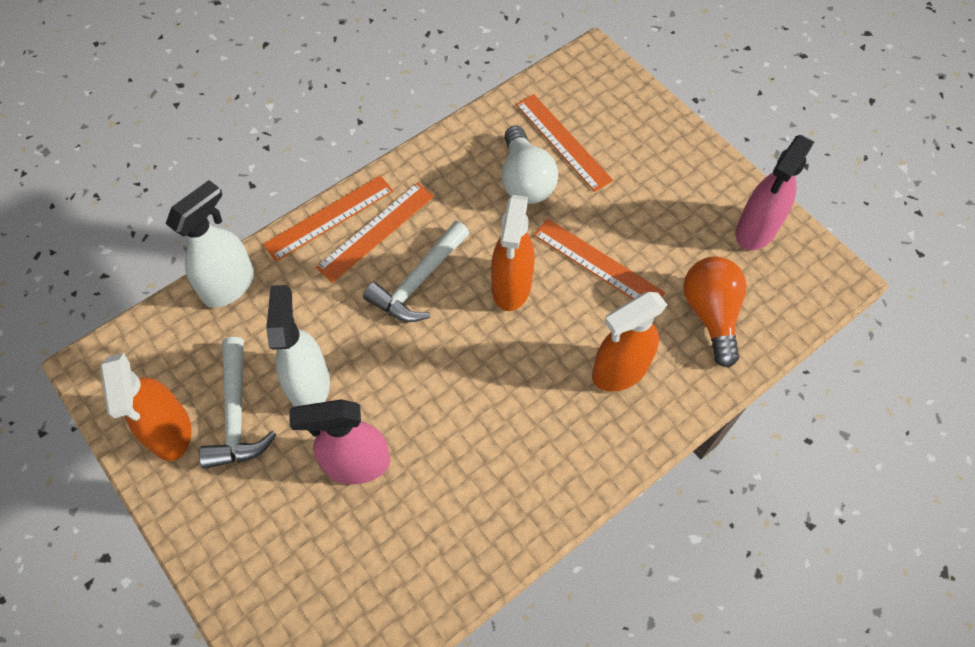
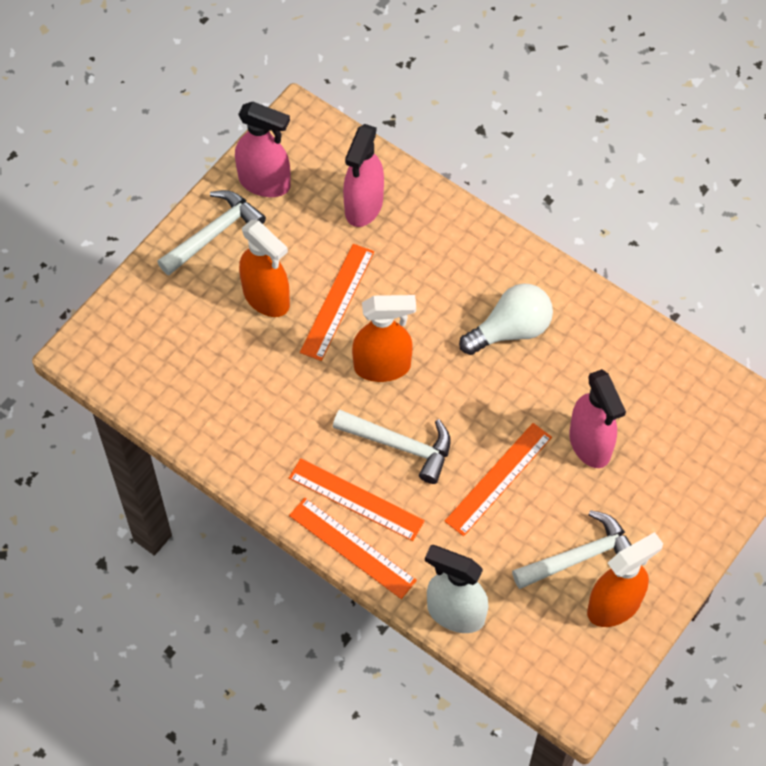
camera: 105 degrees left, 0 degrees up
white spray bottle [266,285,330,407] -> none
white light bulb [502,126,558,204] -> white light bulb moved to [459,284,553,355]
orange ruler [516,94,613,192] -> orange ruler moved to [444,423,552,536]
orange spray bottle [592,292,667,392] -> orange spray bottle moved to [239,220,290,317]
orange light bulb [683,256,746,368] -> pink spray bottle [343,124,384,227]
none -> white hammer [157,190,266,275]

